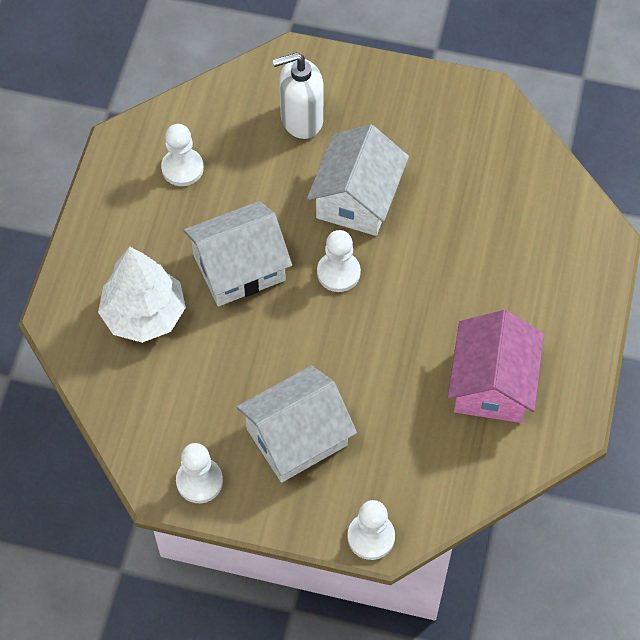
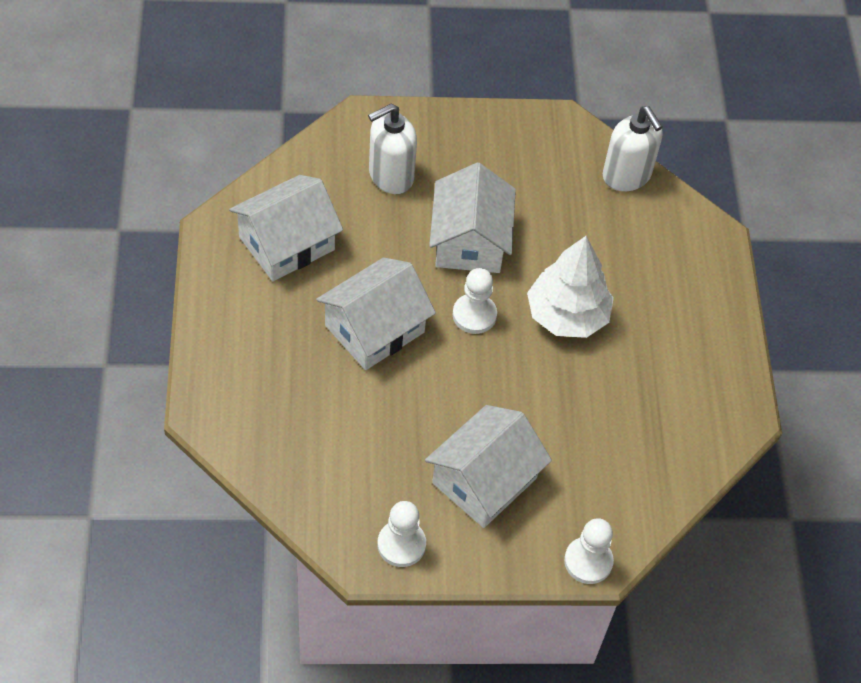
camera: 20 degrees left, 5 degrees down
white tree [98,246,186,343] -> white tree moved to [527,236,614,338]
white pawn [161,124,204,186] -> white house [229,175,343,281]
pink house [448,310,544,423] -> none
none -> white soap dispenser [603,106,663,191]

